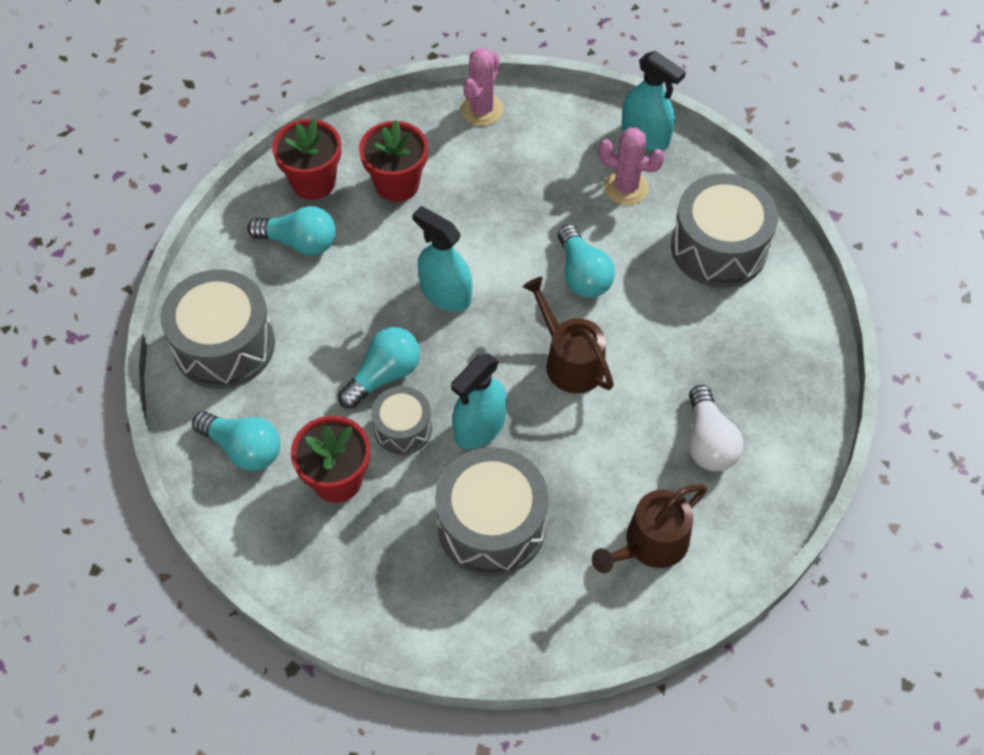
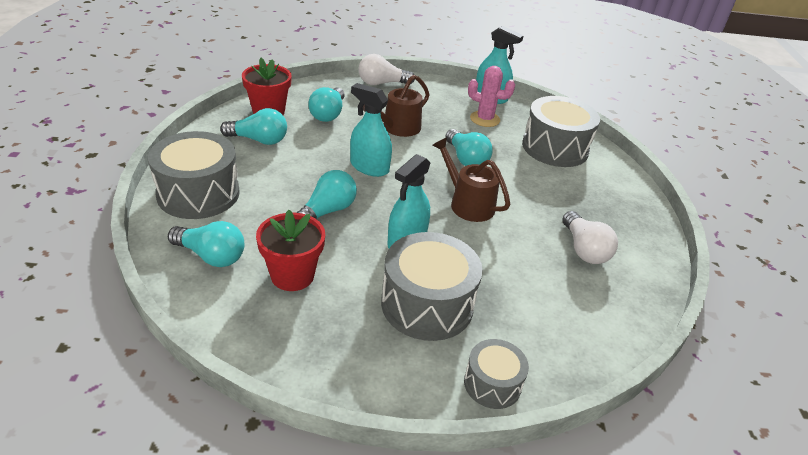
camera: 10 degrees left, 20 degrees down
red flower pot [359,120,428,202] -> turquoise light bulb [308,87,345,122]
grey drum [371,386,432,455] -> grey drum moved to [464,339,529,409]
pink cactus [460,48,504,126] -> white light bulb [358,54,415,85]
brown watering can [592,484,707,573] -> brown watering can moved to [363,75,430,137]

